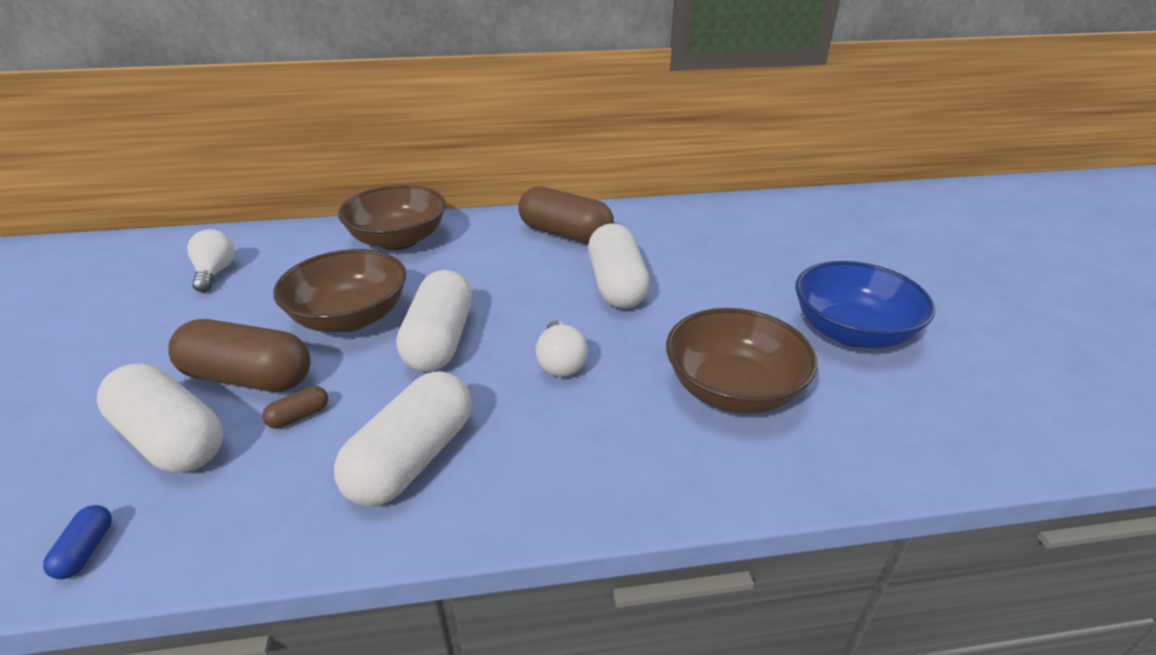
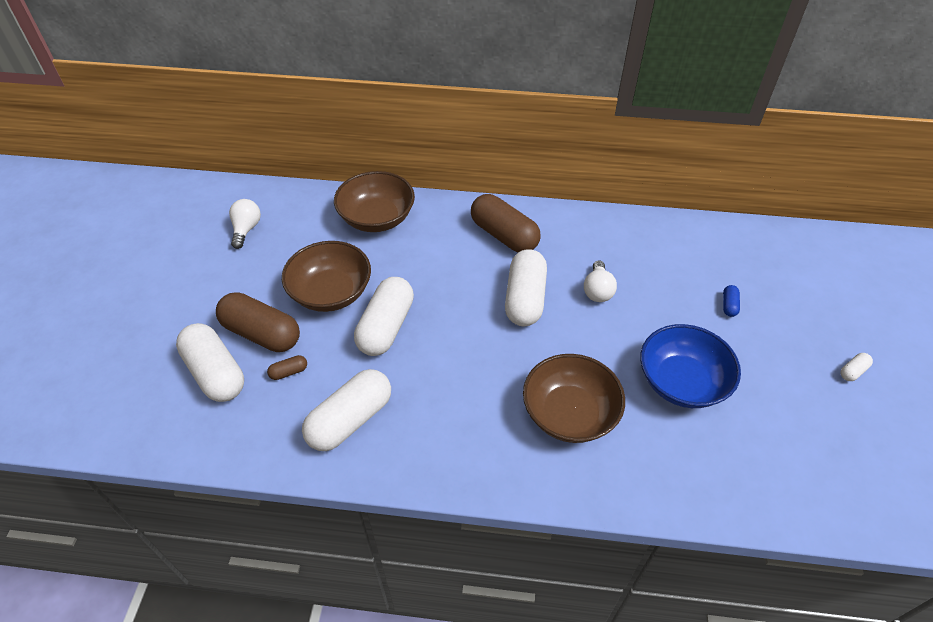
camera: 15 degrees right, 15 degrees up
blue capsule [43,505,112,579] -> blue capsule moved to [723,285,740,317]
white light bulb [536,320,588,377] -> white light bulb moved to [584,260,617,302]
none -> white capsule [841,353,873,381]

